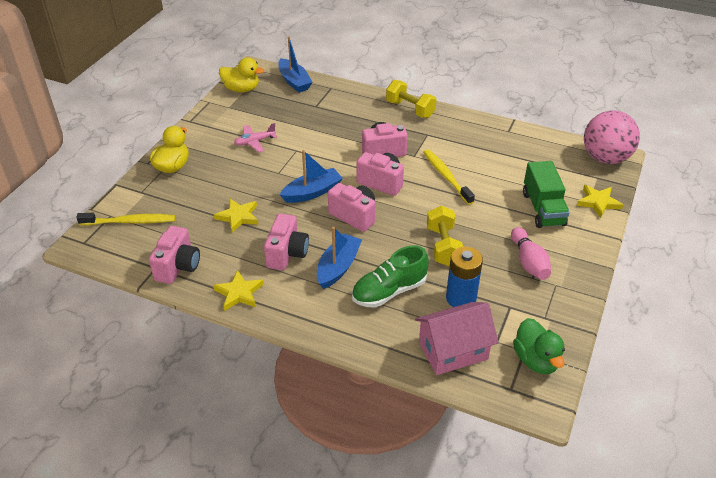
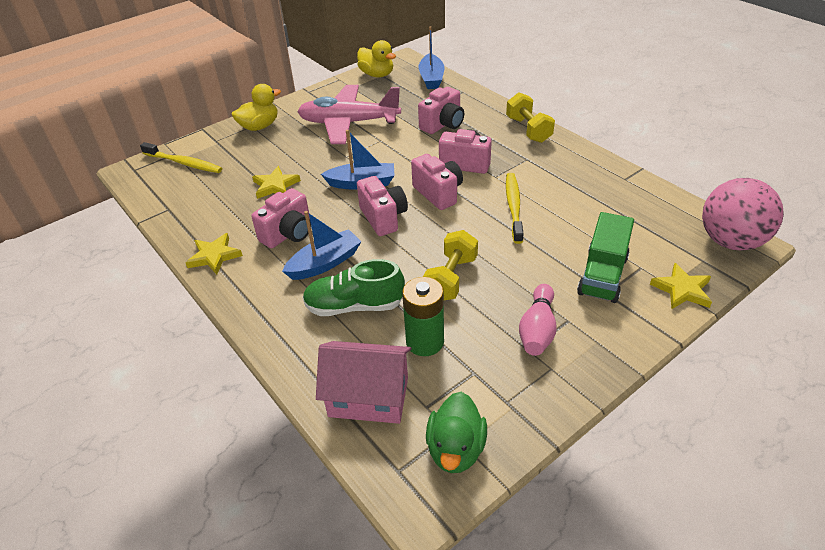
camera: 30 degrees right, 0 degrees up
pink camera [149,226,200,284] -> pink camera moved to [418,87,464,134]
pink plane [234,123,277,152] -> pink plane [297,85,401,144], size x2.22
blue battery [446,247,483,307] -> green battery [402,277,444,356]

